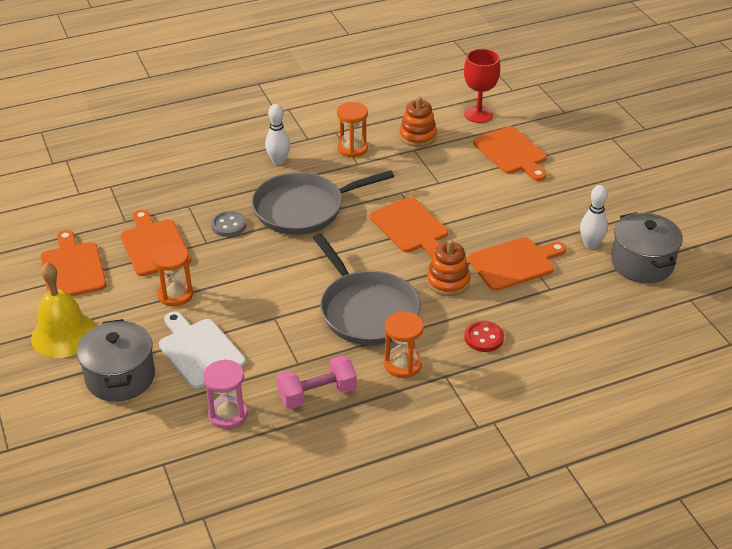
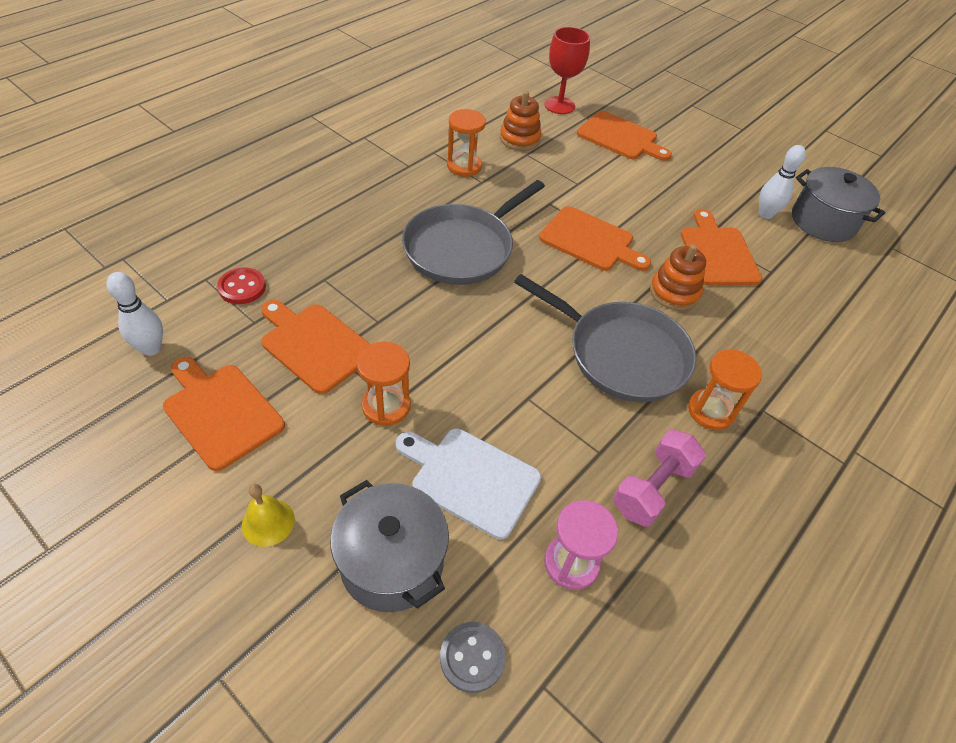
camera: 30 degrees left, 10 degrees up
yellow bell [31,262,96,358] -> yellow bell [242,484,295,547], size x0.53
grey button [211,211,246,237] -> grey button moved to [440,622,506,693]
white bowling pin [265,104,290,165] -> white bowling pin moved to [106,272,163,356]
red button [465,321,504,352] -> red button moved to [217,267,266,304]
orange cutting board [468,237,566,291] -> orange cutting board turned 45 degrees counterclockwise [681,209,762,285]

